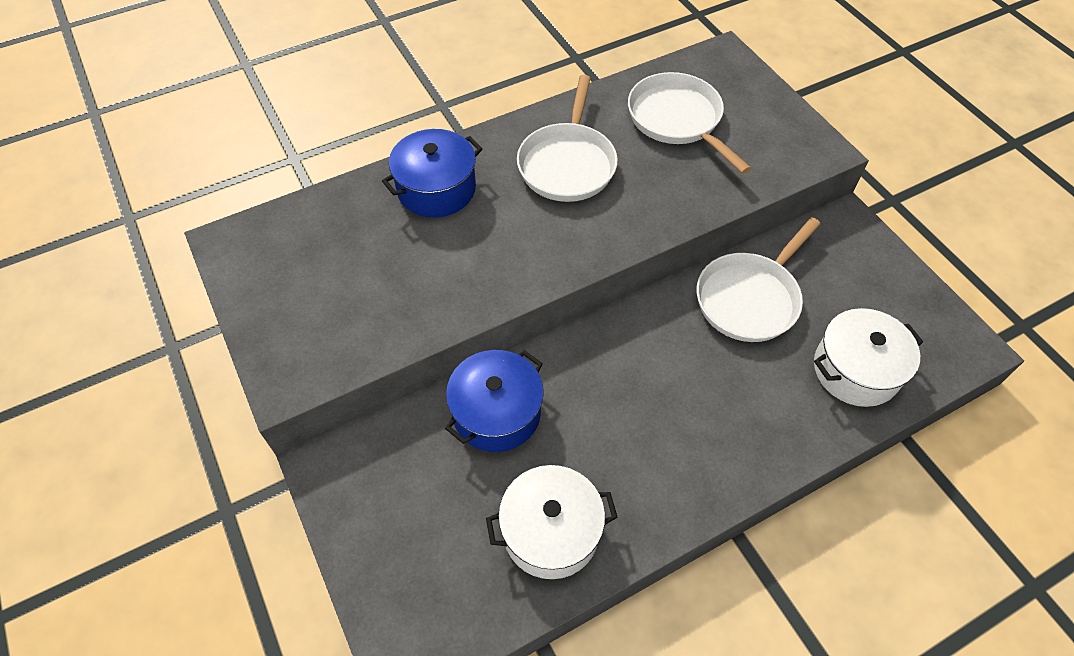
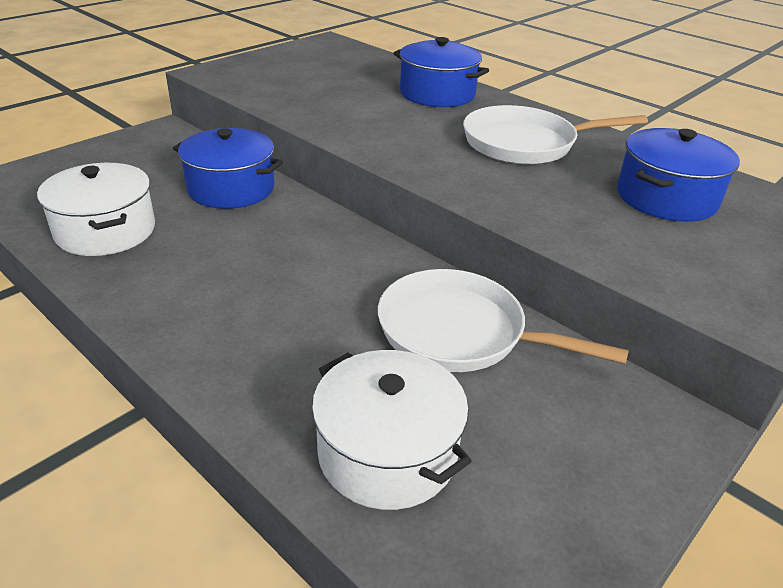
camera: 70 degrees right, 20 degrees down
white pan [628,72,751,174] -> blue pot [617,128,740,222]

